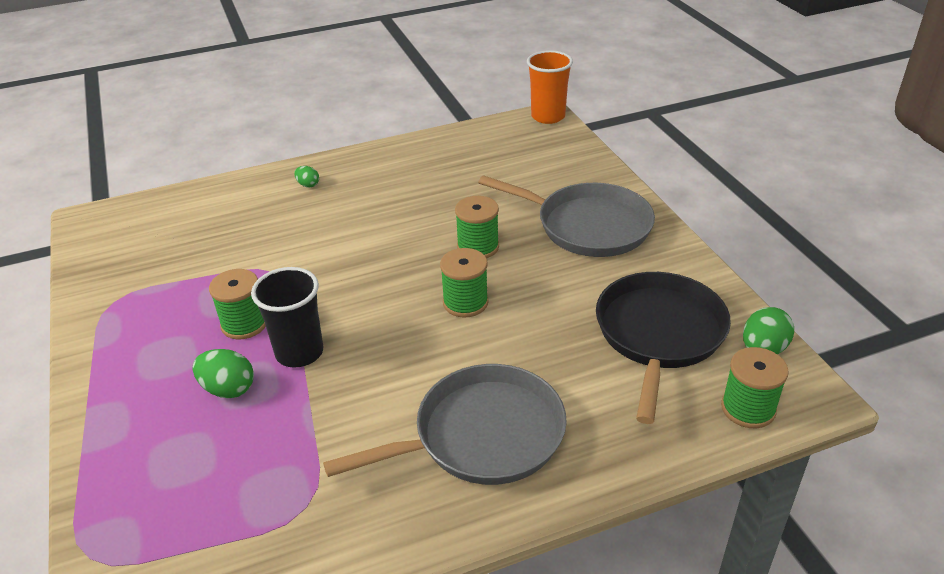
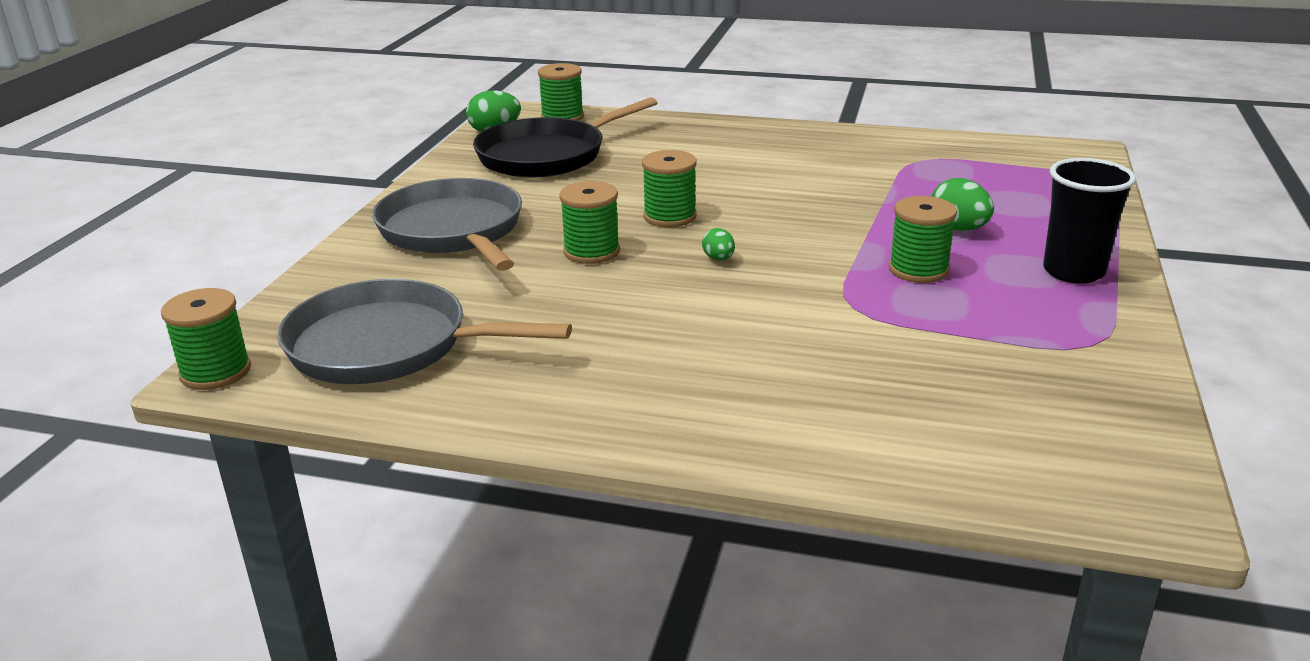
camera: 145 degrees left, 10 degrees down
black cup [251,267,323,368] -> black cup moved to [1043,158,1136,284]
green egg [294,166,319,188] -> green egg moved to [702,228,735,260]
grey pan [323,364,567,485] -> grey pan moved to [277,279,572,384]
orange cup [527,50,573,124] -> green spool [161,288,251,390]

